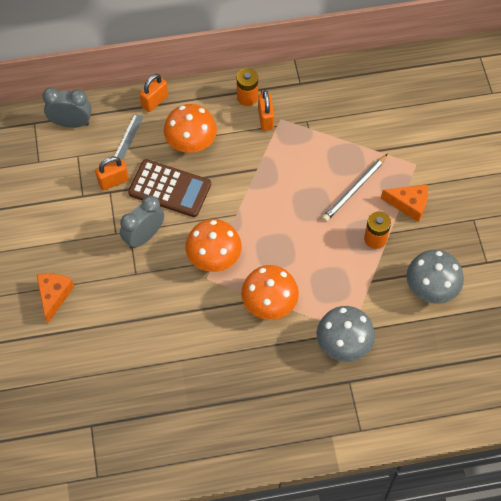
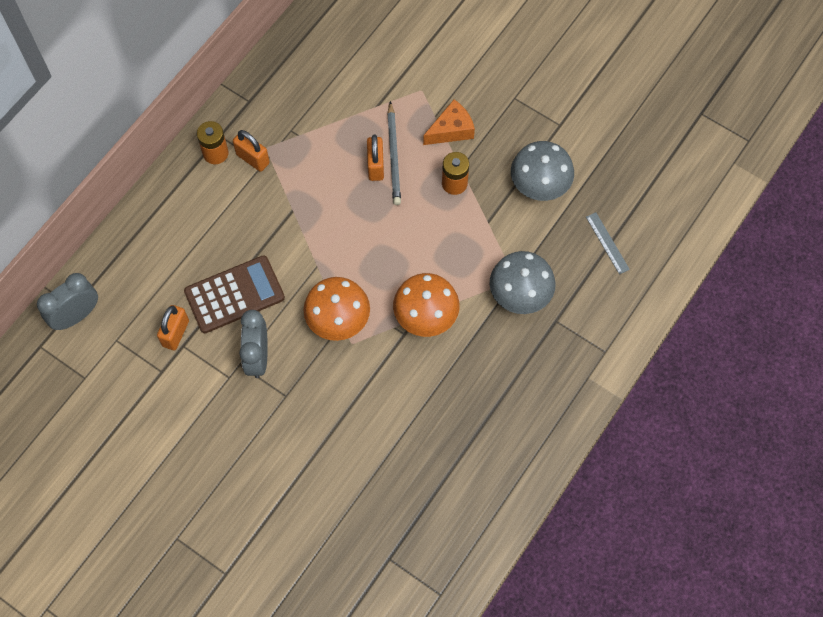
camera: 45 degrees left, 5 degrees up
orange cheese [37,273,74,323] -> none
grey ruler [114,114,144,159] -> grey ruler moved to [586,212,630,274]
orange padlock [139,74,168,112] -> orange padlock moved to [367,135,384,181]
orange mushroom [164,104,217,153] -> none

